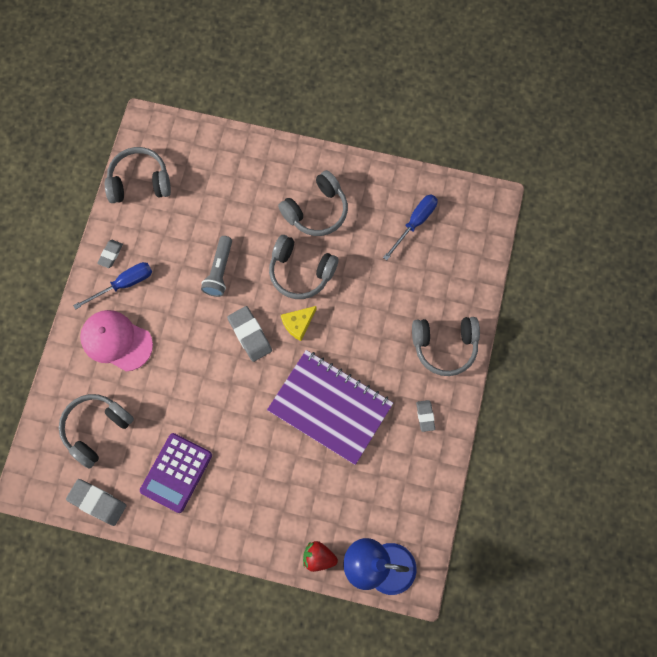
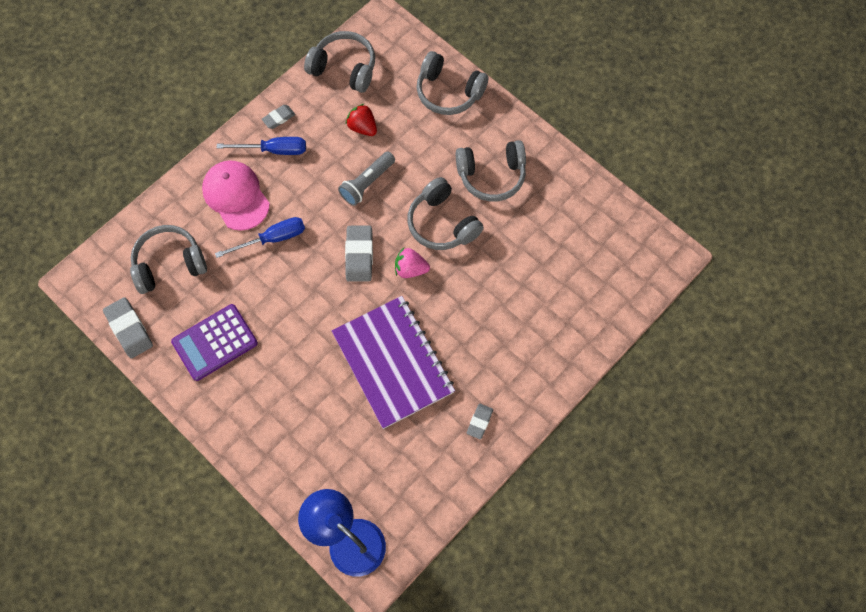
camera: 30 degrees right, 5 degrees down
yellow cheese [281,306,316,341] -> pink strawberry [395,248,430,278]
red strawberry [303,541,338,572] -> red strawberry moved to [346,103,377,136]
blue screwdriver [383,194,437,260] -> blue screwdriver moved to [215,217,305,258]
grey headphones [412,317,480,376] -> grey headphones moved to [417,51,488,115]

